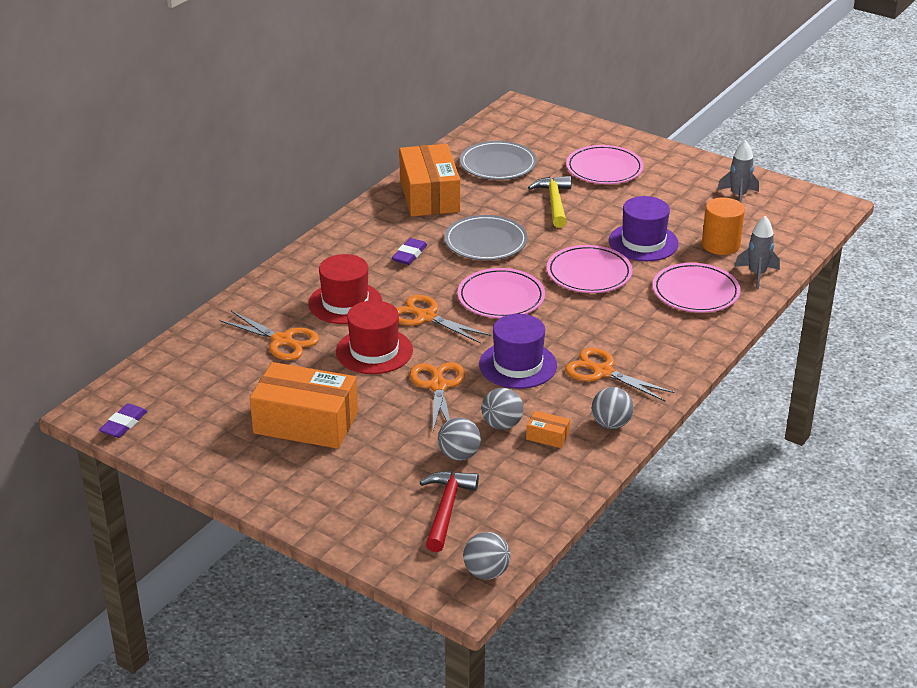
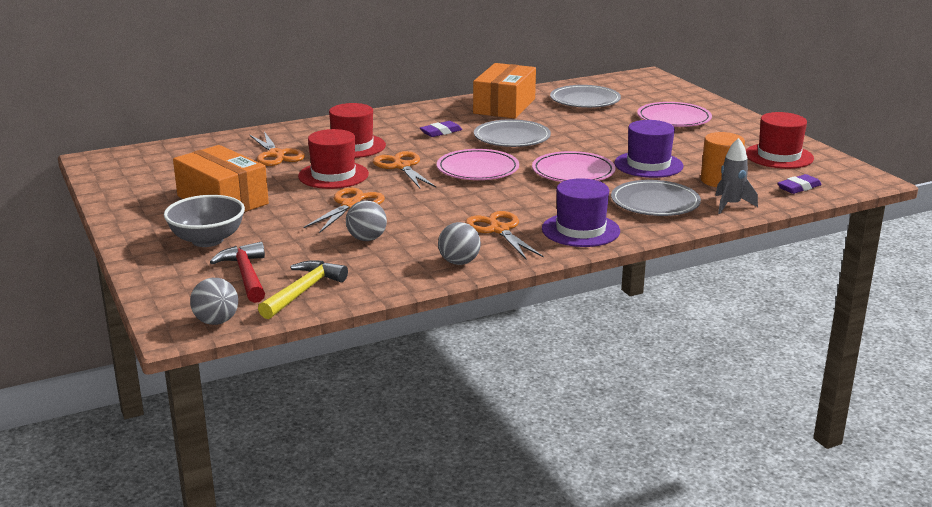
camera: 30 degrees right, 10 degrees down
purple eraser [99,403,148,438] -> purple eraser moved to [777,174,822,194]
red hammer [420,471,479,552] -> red hammer turned 60 degrees counterclockwise [210,242,265,303]
grey ball [438,417,481,461] -> none
purple hat [479,314,557,389] -> purple hat moved to [542,178,620,247]
orange box [526,411,570,448] -> none
yellow hammer [528,176,572,228] -> yellow hammer moved to [258,260,348,319]
pink plate [652,263,741,313] -> grey plate [611,180,701,216]
grey rocket [717,140,759,202] -> red hat [746,112,814,169]
none -> grey bowl [164,195,245,247]

